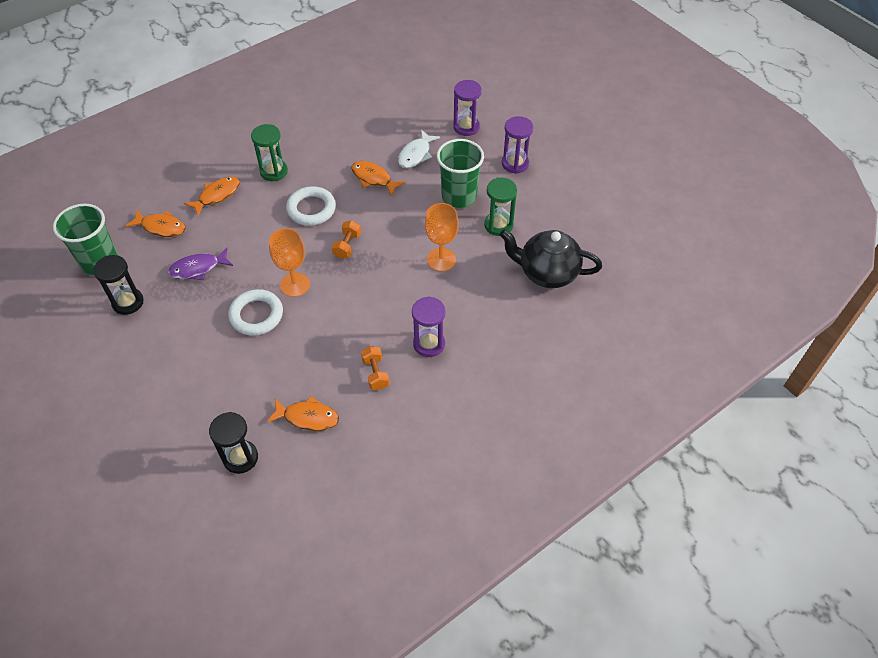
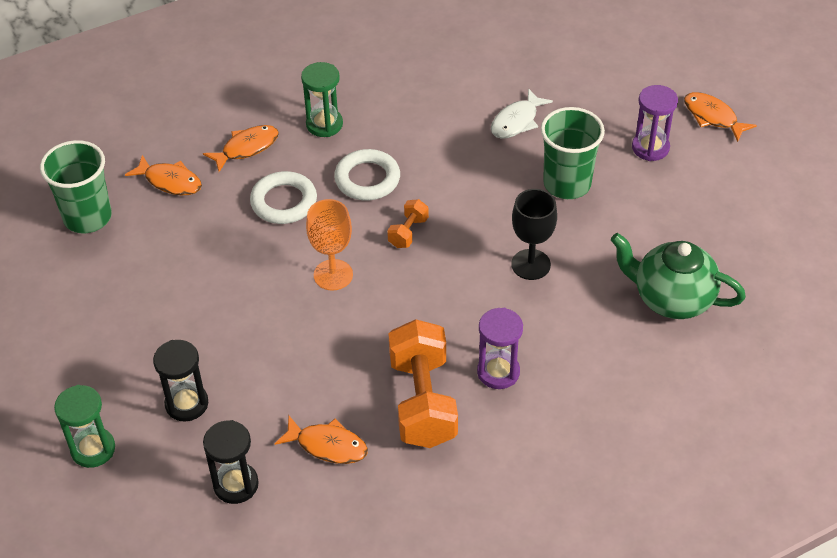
camera: 10 degrees right, 5 degrees down
black hourglass [93,255,144,315] -> black hourglass moved to [153,340,208,422]
purple fish [168,248,233,280] -> none
white ring [228,289,283,336] -> white ring moved to [250,171,317,224]
orange fish [351,161,405,196] -> orange fish moved to [684,92,757,142]
orange dumbbell [361,346,389,390] -> orange dumbbell [388,319,458,448], size x2.16
orange goblet [425,203,459,271] -> black goblet [511,189,557,280]
purple hourglass [453,80,482,136] -> none
green hourglass [484,178,517,236] -> green hourglass moved to [54,385,115,468]
black teapot [500,229,602,288] -> green teapot [611,233,746,319]

